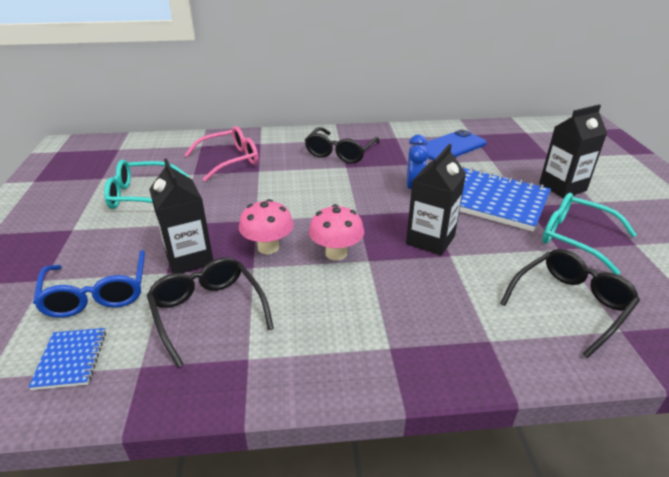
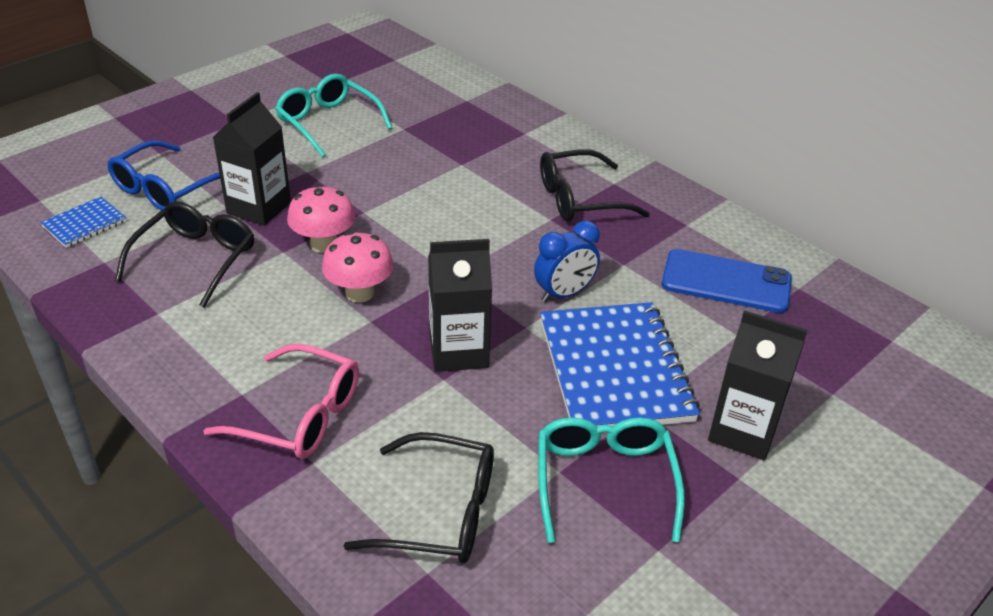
camera: 50 degrees right, 5 degrees up
pink glasses [185,126,258,182] -> pink glasses moved to [203,344,359,459]

